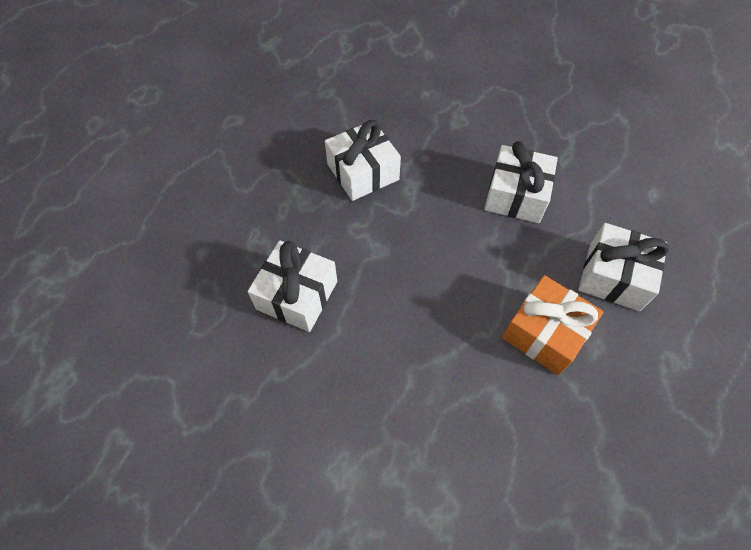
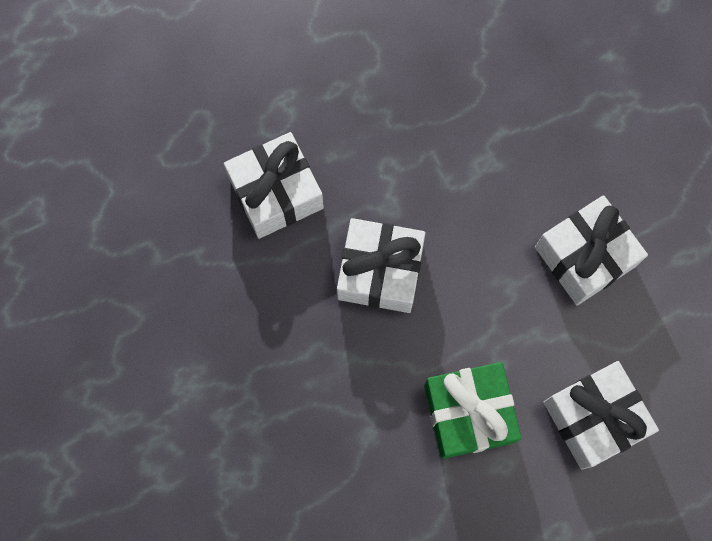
camera: 40 degrees right, 15 degrees up
white gift [325,120,401,201] -> white gift moved to [337,218,426,313]
orange gift [502,275,603,375] -> green gift [424,362,522,459]

